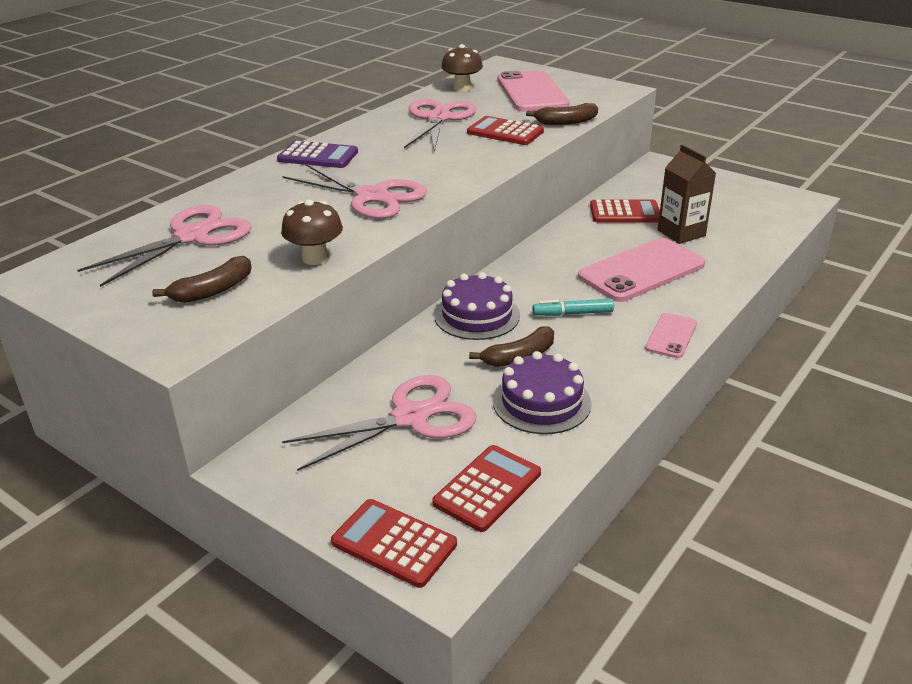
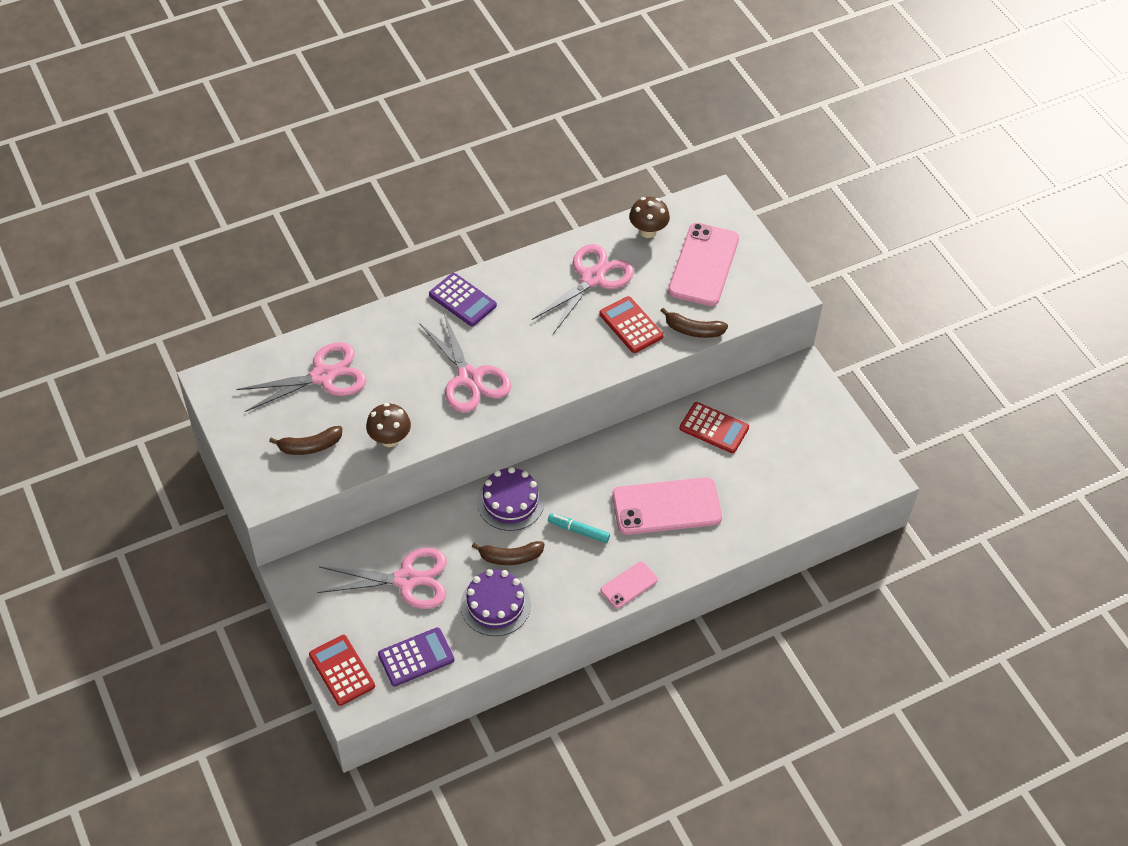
camera: 25 degrees right, 20 degrees up
red calculator [432,445,541,532] -> purple calculator [378,627,454,686]
brown carton [657,145,716,244] -> none

